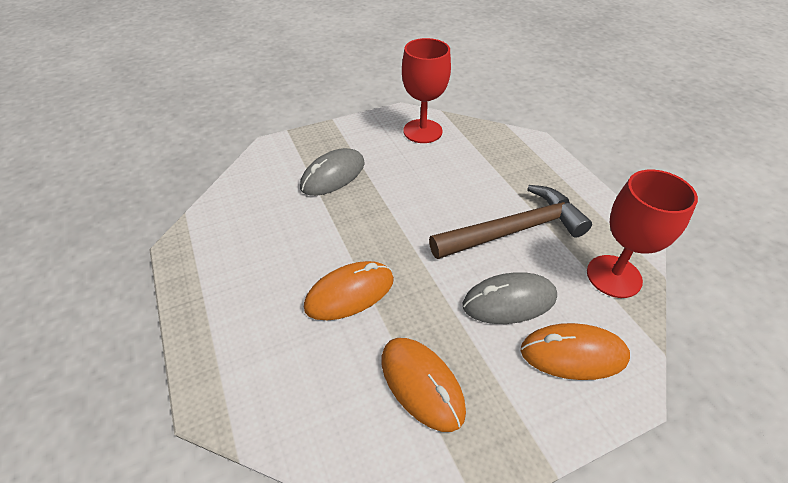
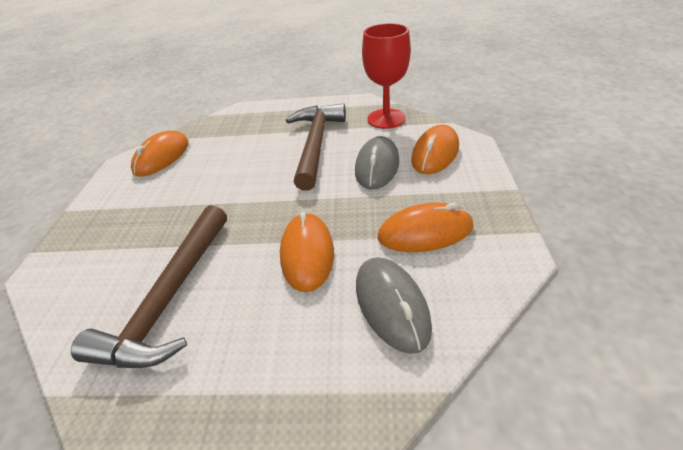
camera: 60 degrees left, 5 degrees down
grey mouse [300,148,365,196] -> grey mouse moved to [356,257,432,354]
red goblet [402,38,451,143] -> orange mouse [131,130,189,177]
none -> brown hammer [71,205,227,368]

